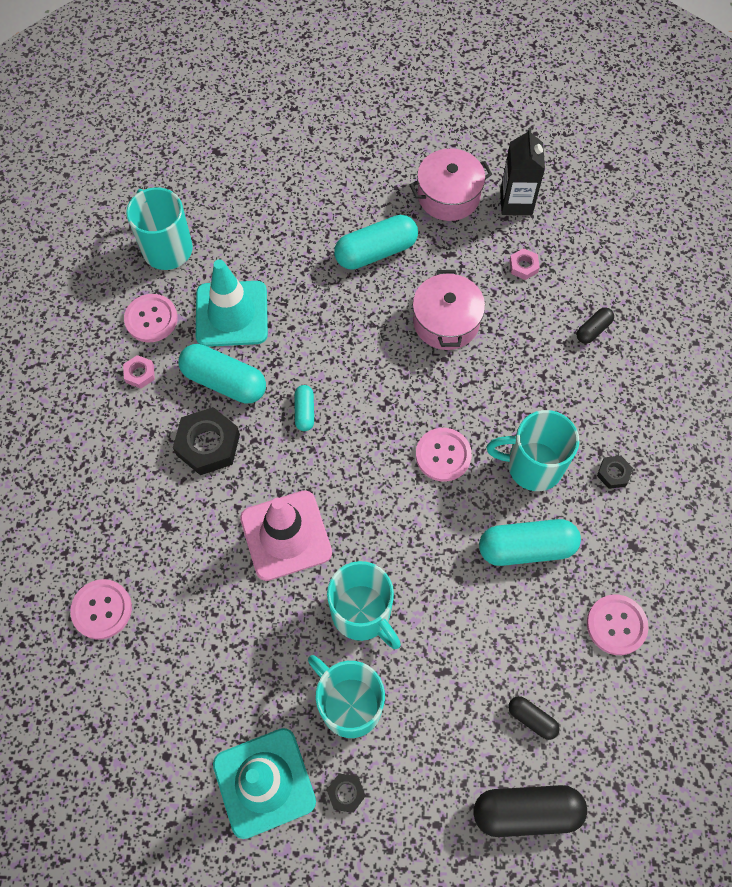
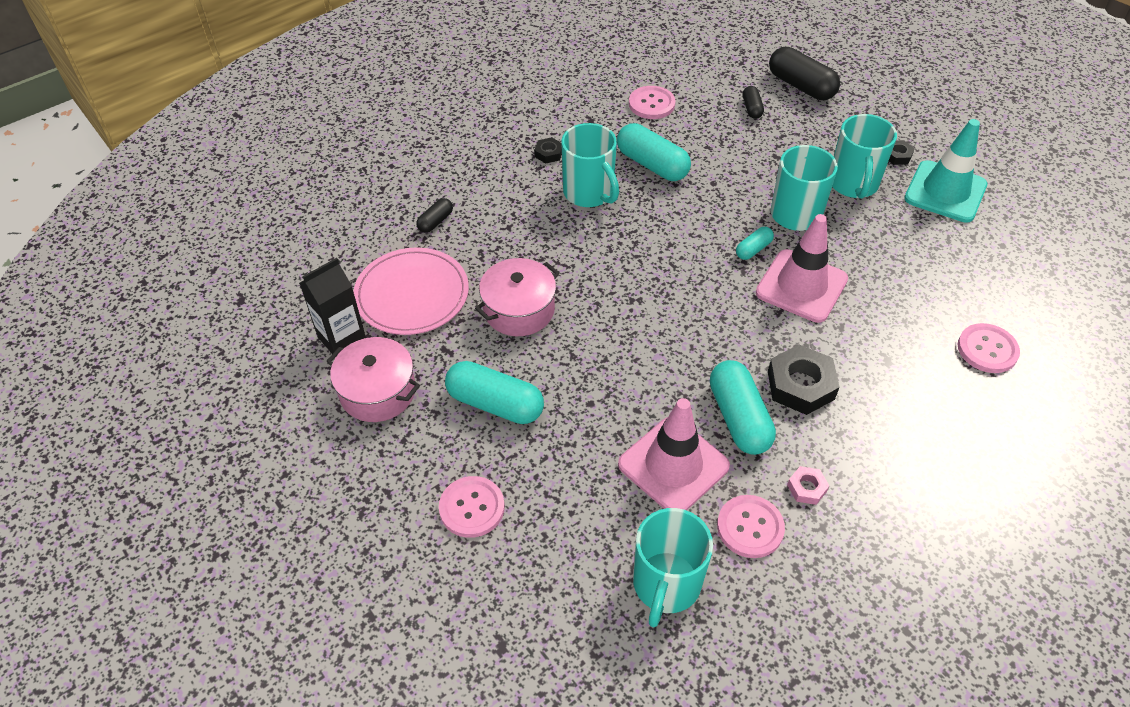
camera: 130 degrees left, 15 degrees down
turquoise traffic cone [196,259,268,347] -> pink traffic cone [618,398,730,511]
turquoise capsule [294,385,314,431] -> turquoise capsule moved to [736,227,774,260]
pink button [416,428,472,482] -> pink button moved to [439,476,505,538]
pink nut [509,248,540,280] -> pink plate [353,247,469,335]
black capsule [577,308,614,344] -> black capsule turned 60 degrees counterclockwise [416,198,453,233]

